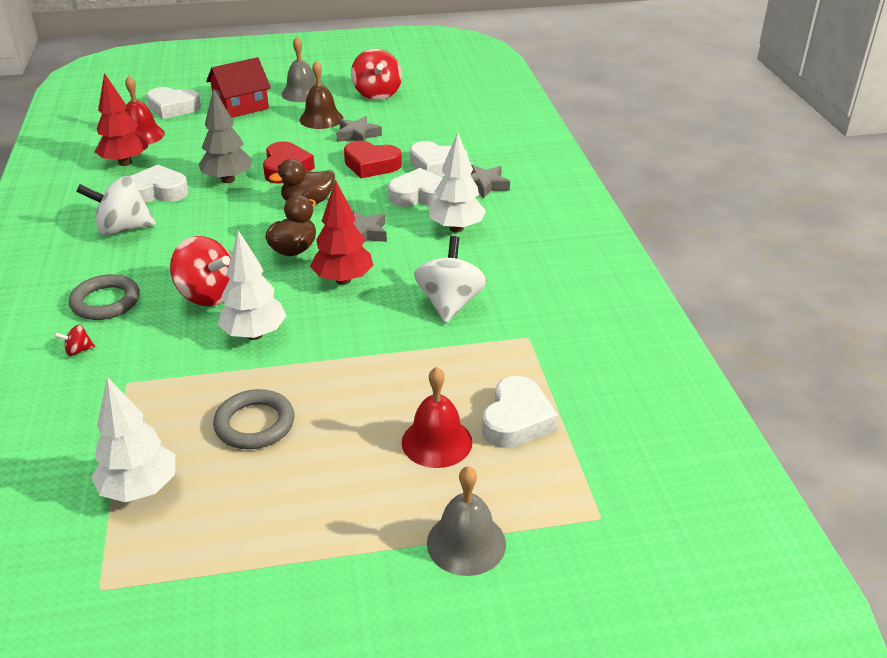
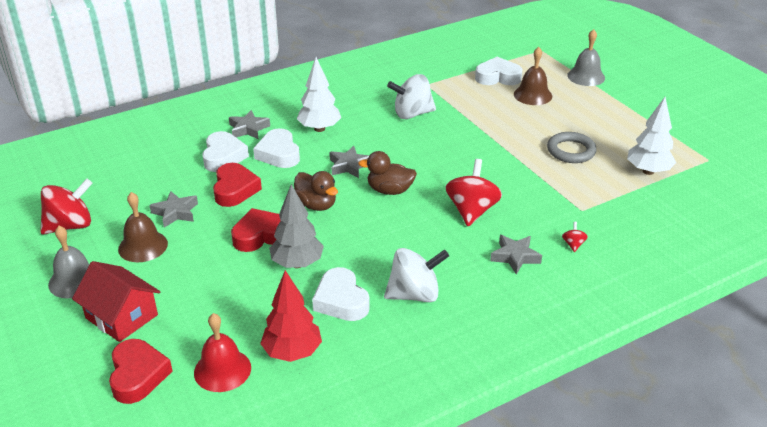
camera: 110 degrees left, 0 degrees up
red spinning top [54,325,95,356] -> red spinning top turned 135 degrees counterclockwise [562,222,588,252]
grey ring [69,274,140,320] -> grey star [490,235,542,275]
white spinning top [76,176,156,236] -> white spinning top turned 75 degrees counterclockwise [384,248,449,302]
white heart [147,87,201,119] -> red heart [109,339,172,404]
white tree [218,230,287,340] -> none
red tree [310,179,374,285] -> none
red bell [402,367,472,468] -> brown bell [514,47,552,105]

